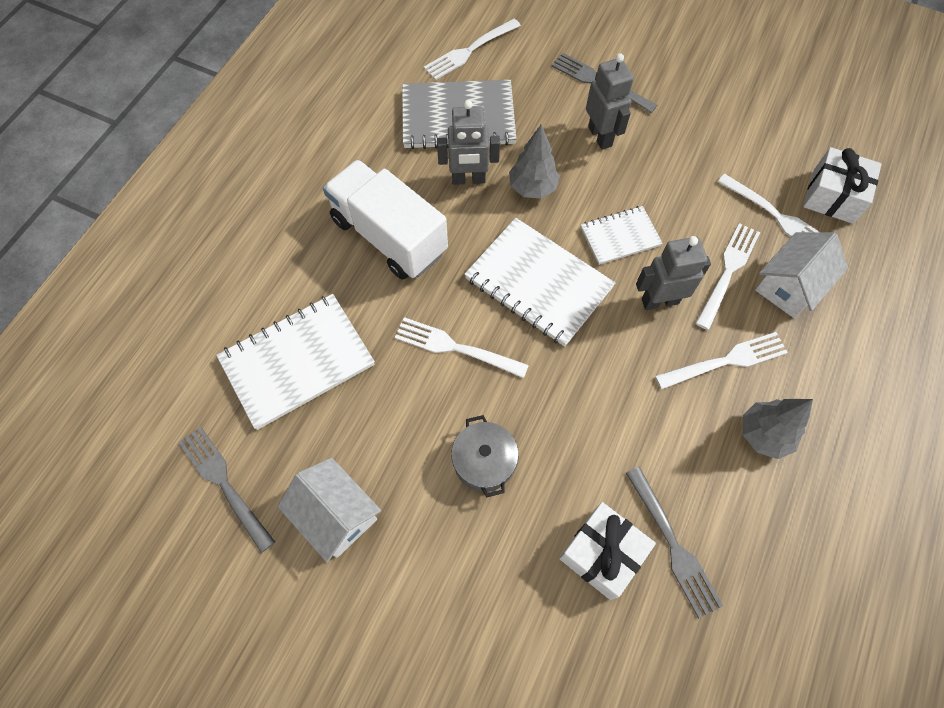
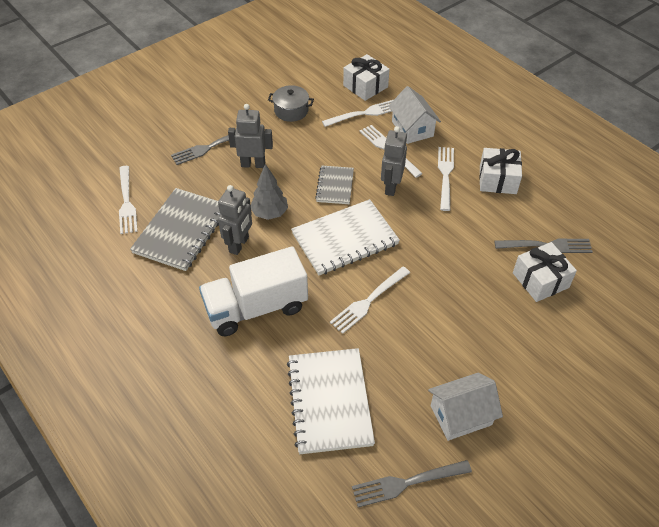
camera: 65 degrees left, 15 degrees down
grey pot [451,415,519,498] -> grey pot moved to [268,85,314,122]
white notebook [581,206,663,265] -> grey notebook [315,166,354,204]
grey tree [743,399,813,459] -> white gift [479,148,522,194]

